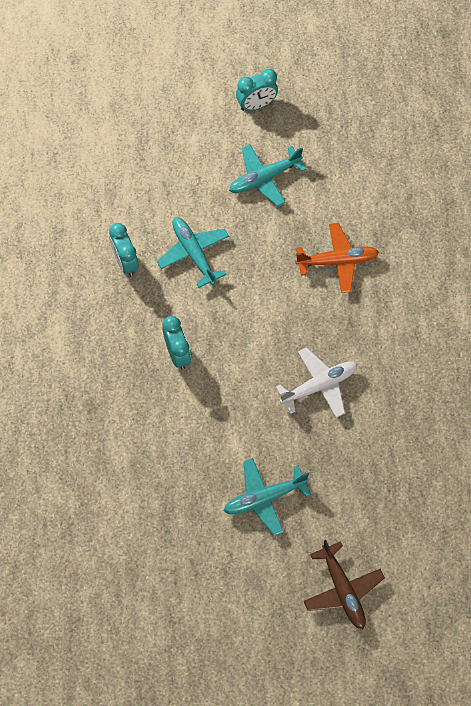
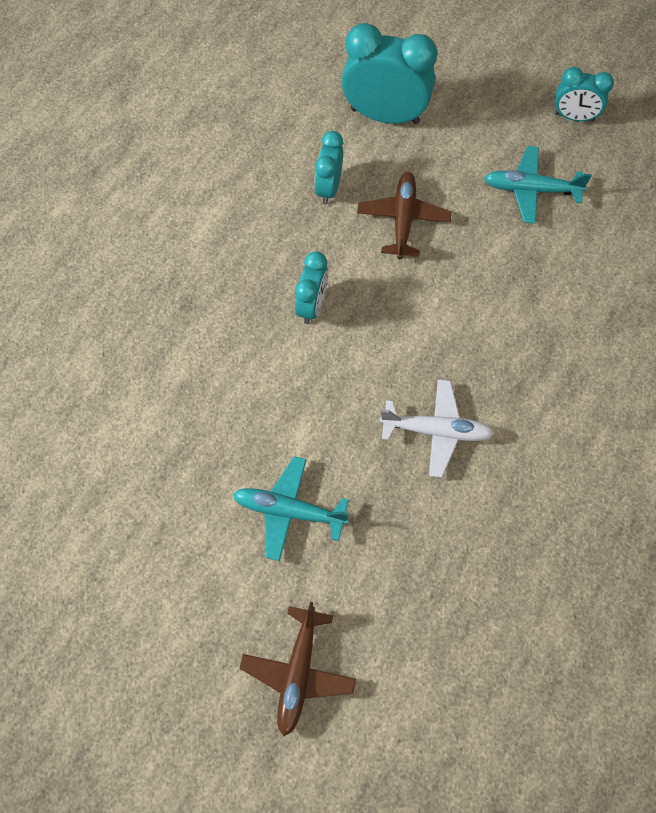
camera: 35 degrees right, 0 degrees up
turquoise plane [157,217,229,288] -> brown plane [357,172,452,259]
orange plane [295,223,379,293] -> none
none -> turquoise clock [342,23,437,124]

